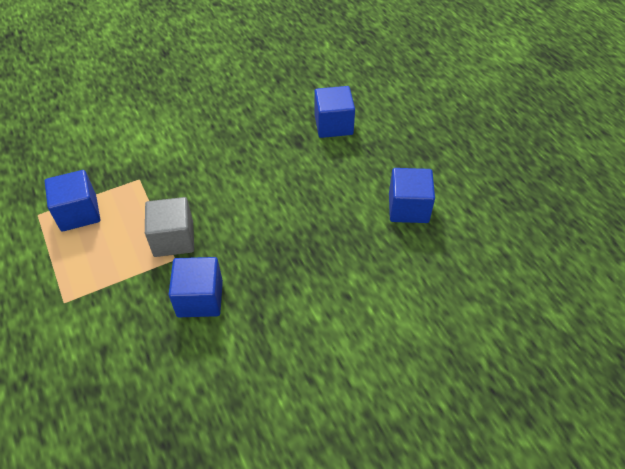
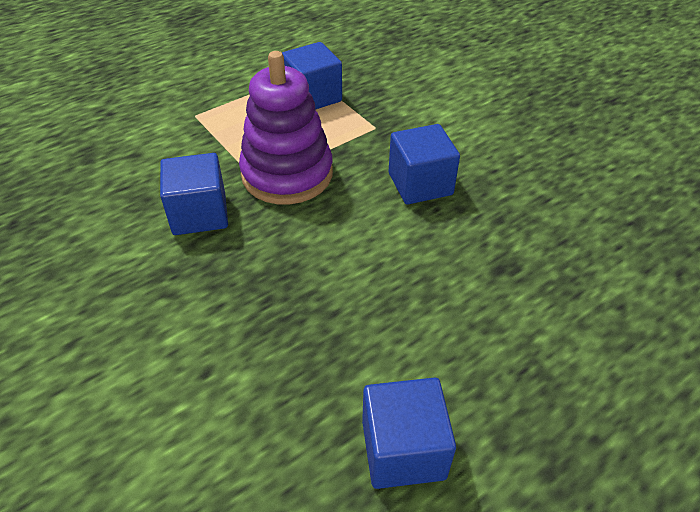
camera: 80 degrees right, 5 degrees down
grey cube [145,197,194,257] -> purple stacking toy [239,51,333,205]
blue cube [314,86,355,138] -> blue cube moved to [389,124,460,205]

